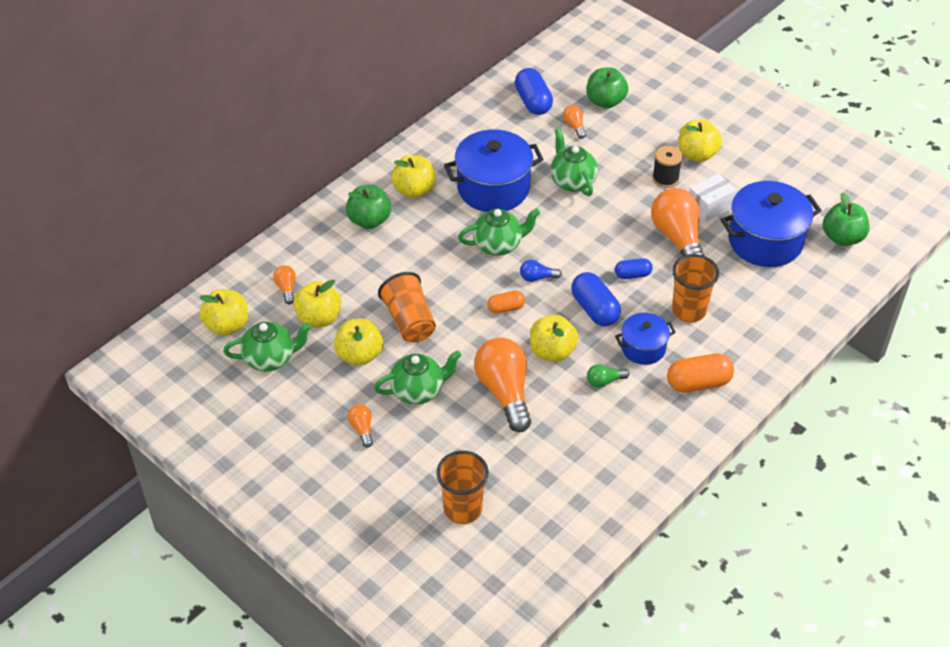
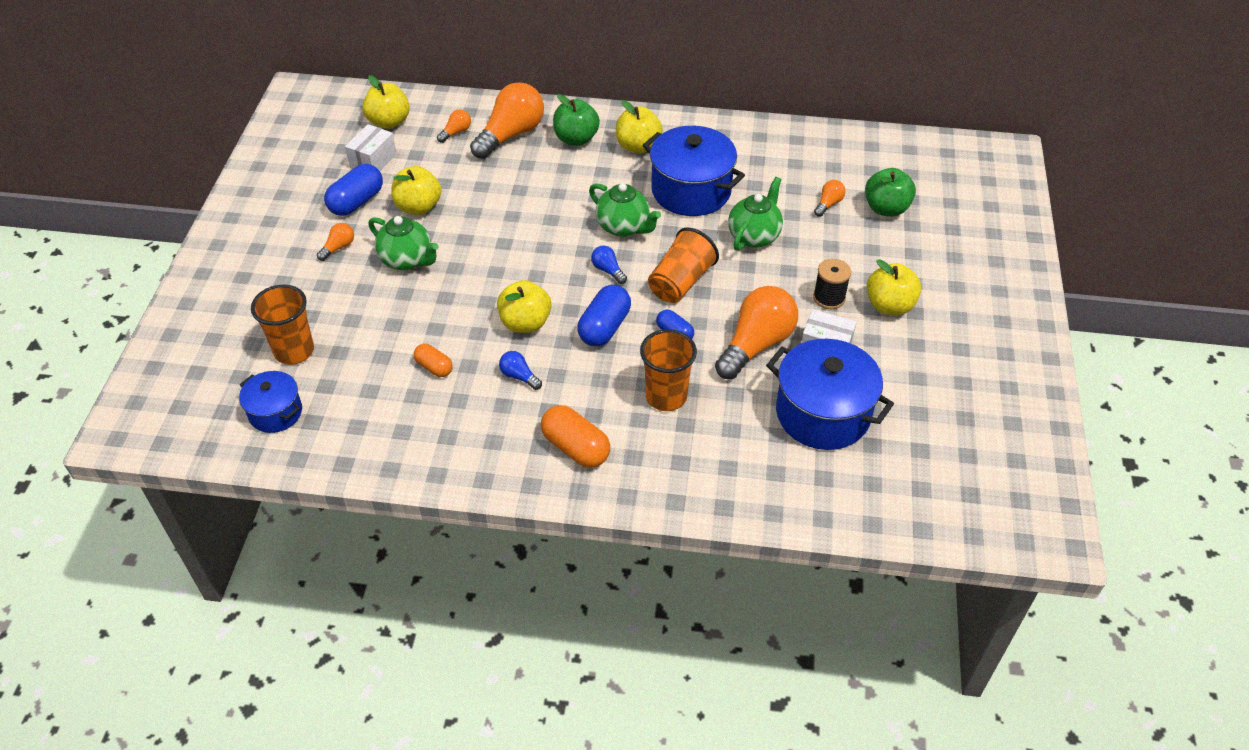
camera: 55 degrees right, 0 degrees up
green teapot [223,322,312,372] -> white box [345,124,396,171]
yellow apple [293,280,341,328] -> none
orange cup [378,272,436,343] -> orange cup moved to [648,227,719,303]
orange light bulb [474,337,531,432] -> orange light bulb moved to [470,82,544,159]
orange capsule [487,291,525,314] -> orange capsule moved to [414,344,453,377]
blue capsule [515,68,553,115] -> blue capsule moved to [324,164,383,216]
green light bulb [587,364,629,388] -> blue light bulb [499,351,542,390]
blue pot [615,313,676,365] -> blue pot moved to [239,371,302,433]
green apple [823,192,870,246] -> none

